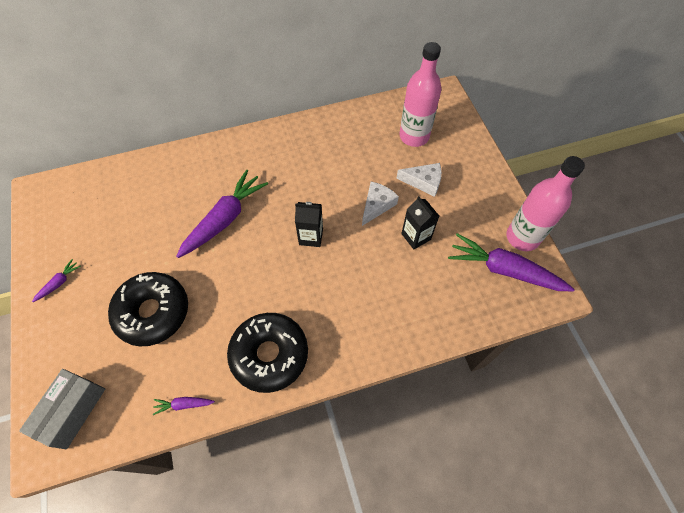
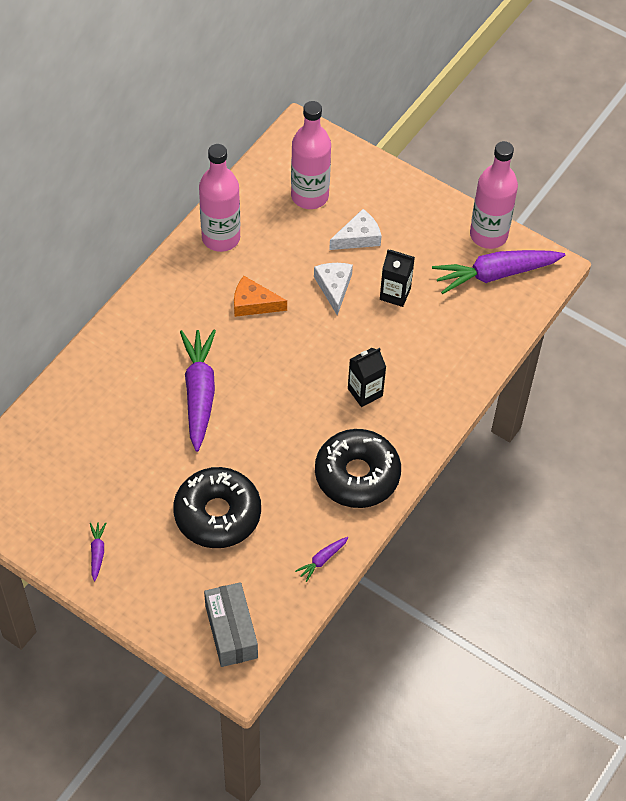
camera: 40 degrees left, 5 degrees down
black carton [295,202,323,247] -> black carton moved to [348,348,386,407]
none -> pink bottle [199,144,240,252]
none -> orange cheese [234,276,287,317]

